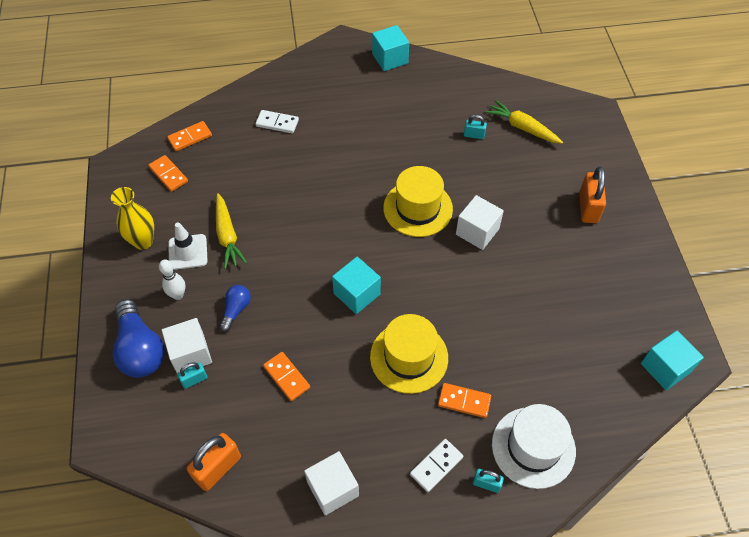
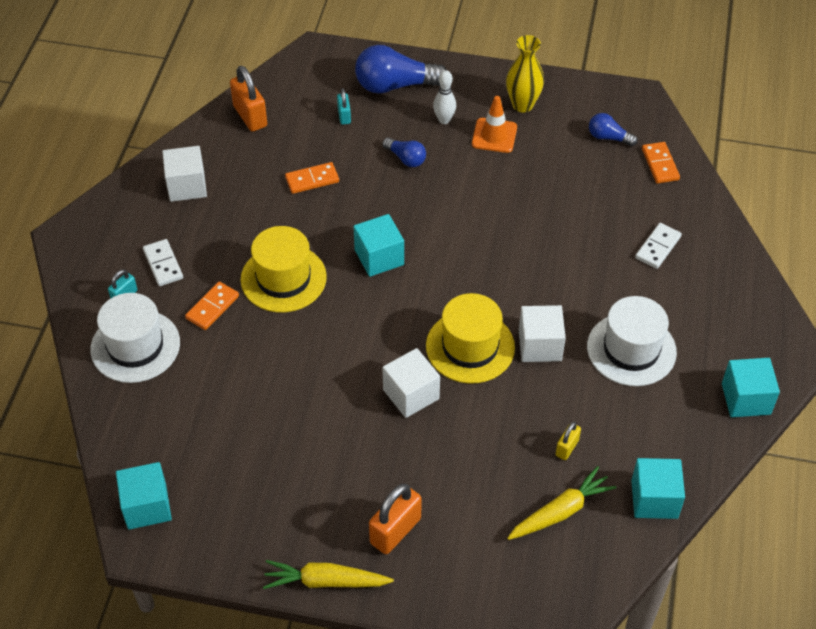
camera: 110 degrees right, 5 degrees down
orange domino [148,155,188,192] -> blue light bulb [589,113,638,146]
white cube [162,318,212,373] -> white cube moved to [519,305,566,362]
white traffic cone [168,223,208,270] -> orange traffic cone [472,96,517,153]
yellow carrot [216,193,247,269] -> yellow carrot moved to [263,560,394,589]
turquoise padlock [464,115,487,139] -> yellow padlock [556,422,581,460]
orange padlock [579,166,606,223] -> orange padlock turned 75 degrees counterclockwise [369,484,422,554]
none -> white hat [587,296,677,386]
none -> turquoise cube [631,458,685,519]

